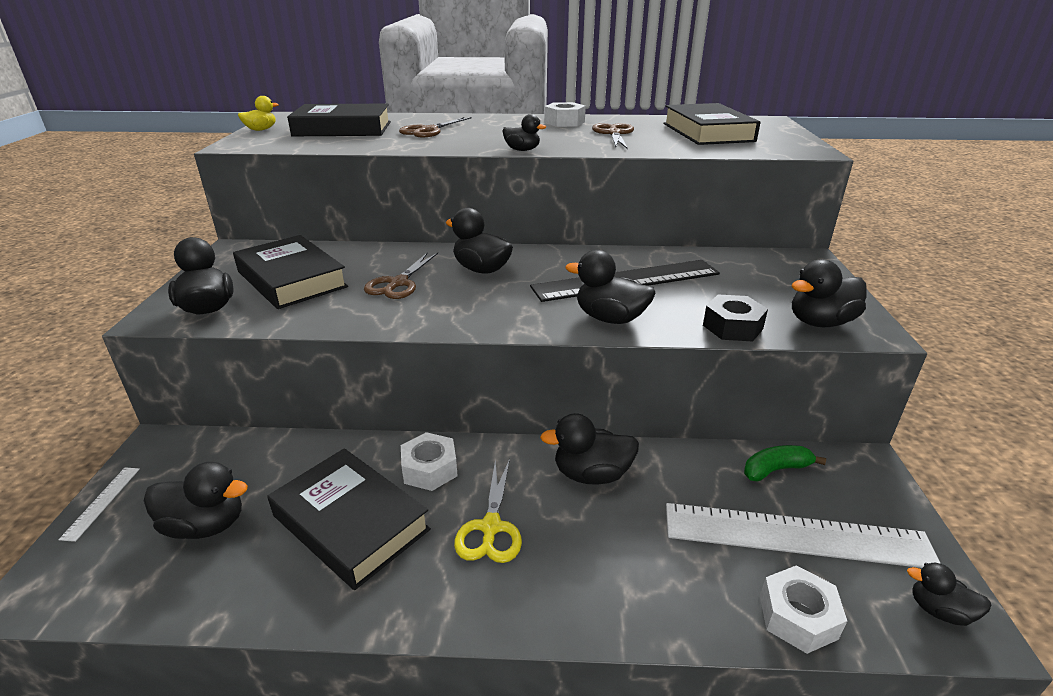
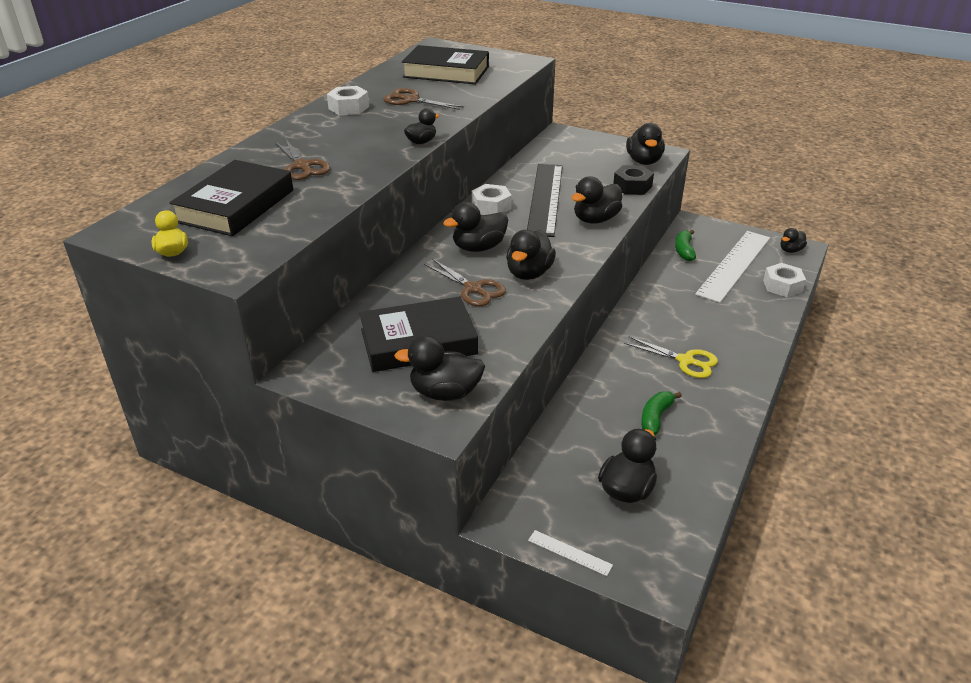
camera: 65 degrees left, 5 degrees up
black book [267,448,431,590] -> green banana [641,391,682,435]
white nut [401,432,458,491] -> white nut moved to [472,184,512,215]
black duck [540,413,639,485] -> black duck moved to [506,230,556,280]

